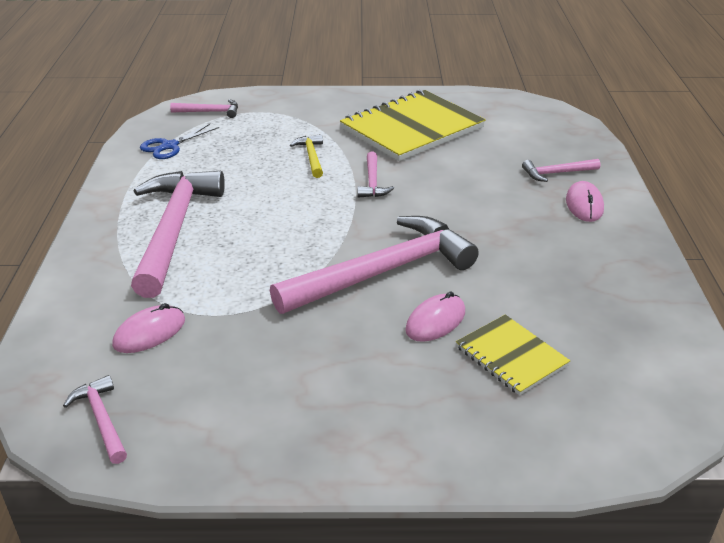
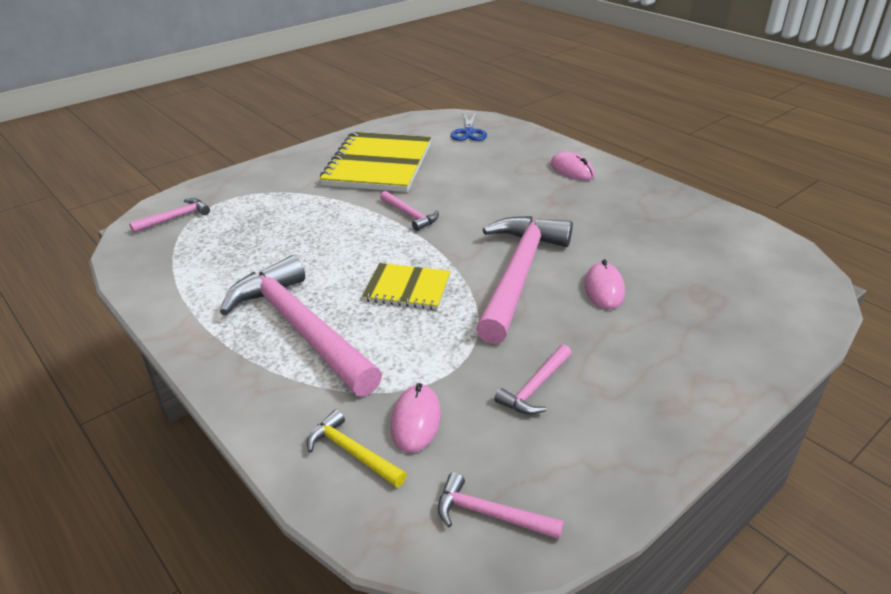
camera: 40 degrees left, 0 degrees up
blue scissors [140,124,219,159] -> blue scissors moved to [451,112,487,141]
yellow hammer [290,134,323,178] -> yellow hammer moved to [307,410,407,488]
yellow notebook [456,315,570,396] -> yellow notebook moved to [362,263,451,310]
pink hammer [522,159,601,182] -> pink hammer moved to [494,345,572,415]

